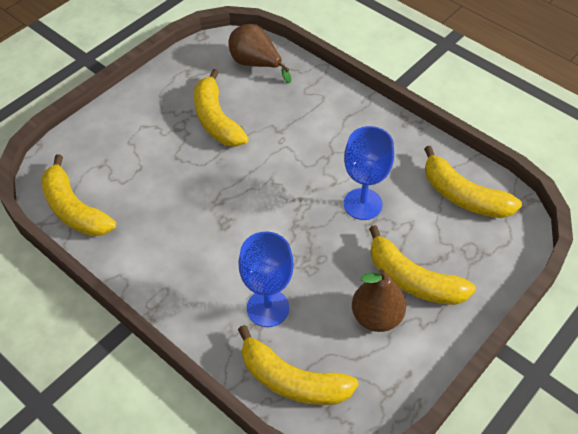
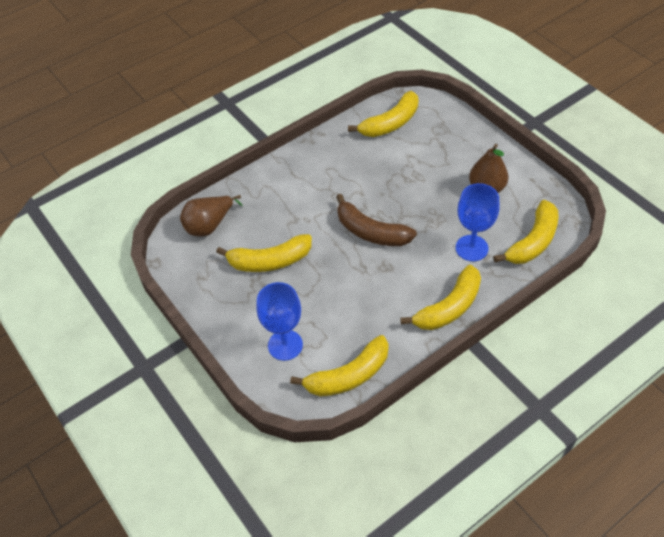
camera: 75 degrees left, 0 degrees up
blue goblet [344,126,394,220] -> blue goblet moved to [256,282,303,361]
yellow banana [369,225,476,305] -> yellow banana moved to [400,264,481,330]
none -> brown banana [336,194,417,246]

